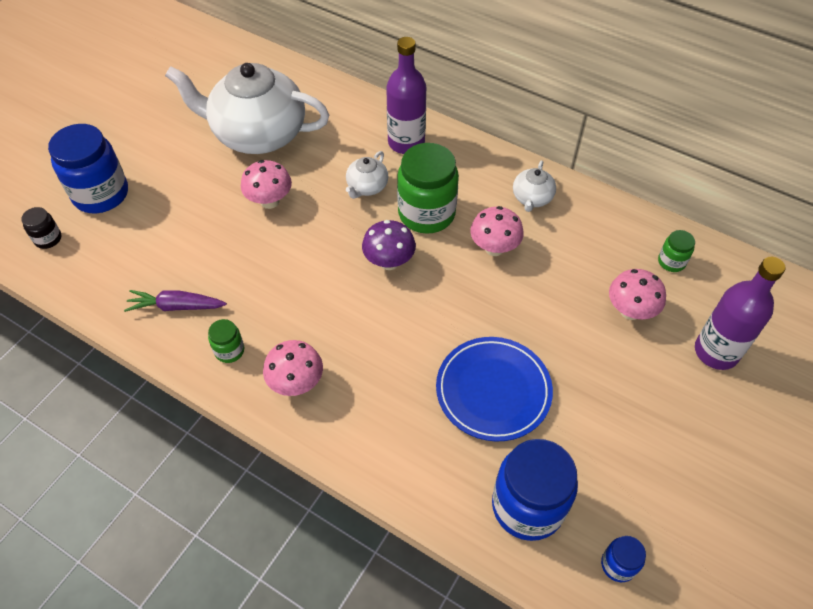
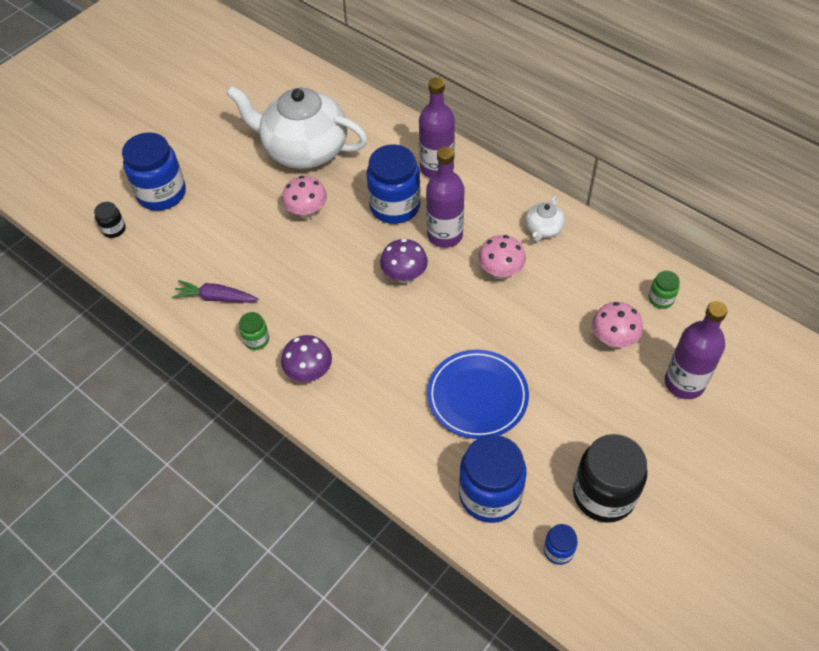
camera: 10 degrees right, 0 degrees up
pink mushroom [263,340,323,396] -> purple mushroom [281,335,332,382]
white teapot [346,151,388,199] -> blue jar [366,144,421,224]
green jar [397,143,459,234] -> purple bottle [426,147,465,248]
none -> black jar [573,434,647,523]

